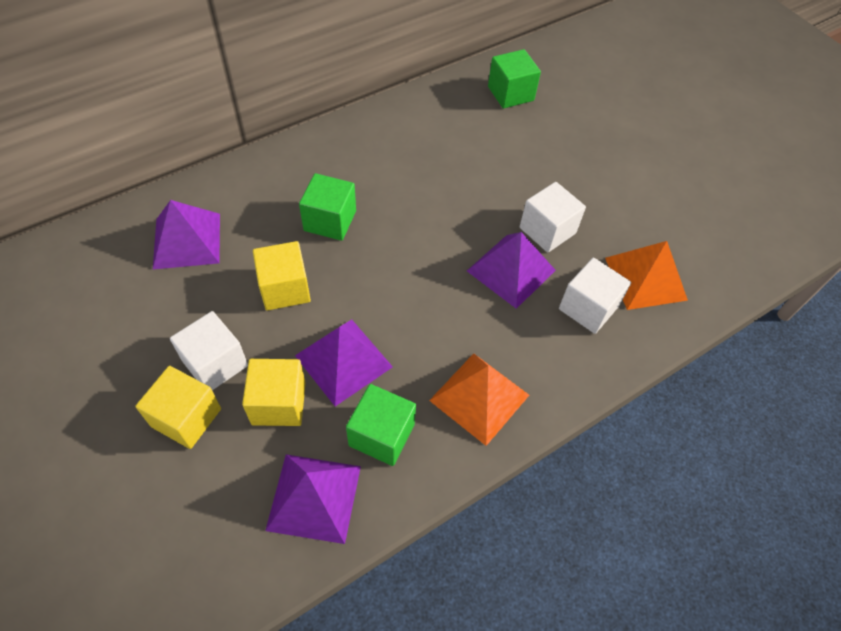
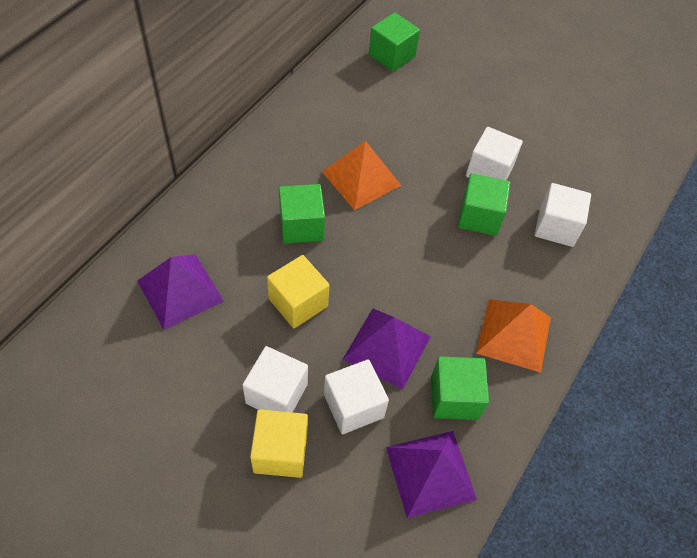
camera: 25 degrees left, 0 degrees up
yellow cube [242,359,306,426] -> white cube [324,359,389,434]
purple pyramid [467,232,556,309] -> green cube [458,173,510,236]
orange pyramid [605,241,688,310] -> orange pyramid moved to [322,141,401,210]

